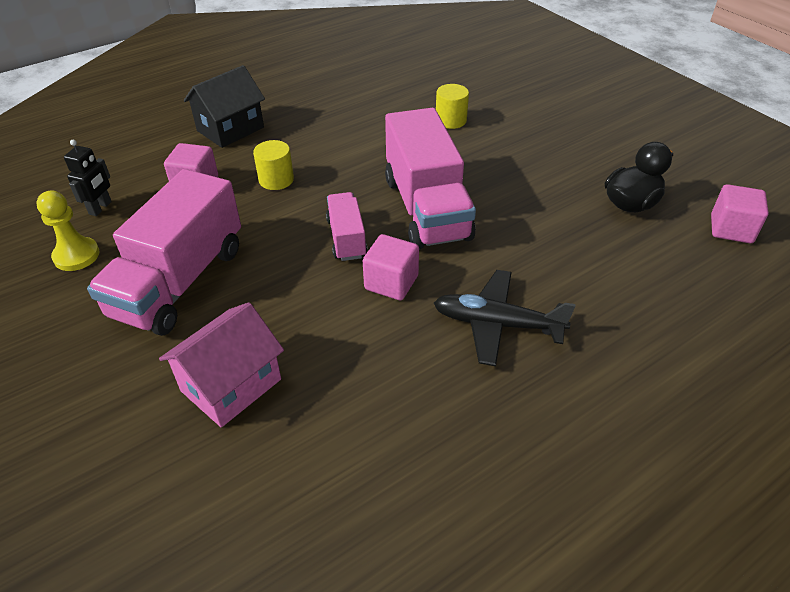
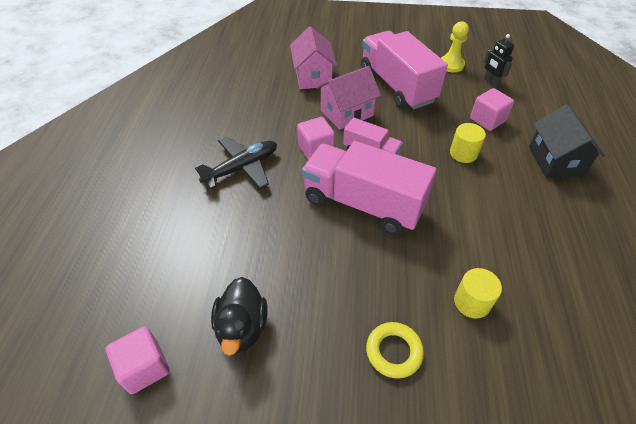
camera: 130 degrees right, 5 degrees up
none -> pink house [316,66,381,130]
none -> yellow ring [366,322,424,379]

